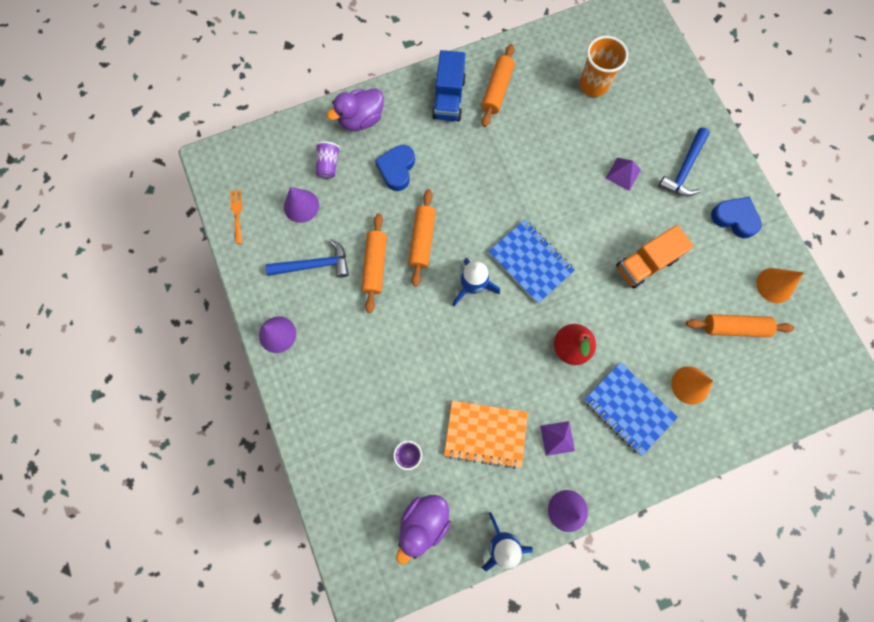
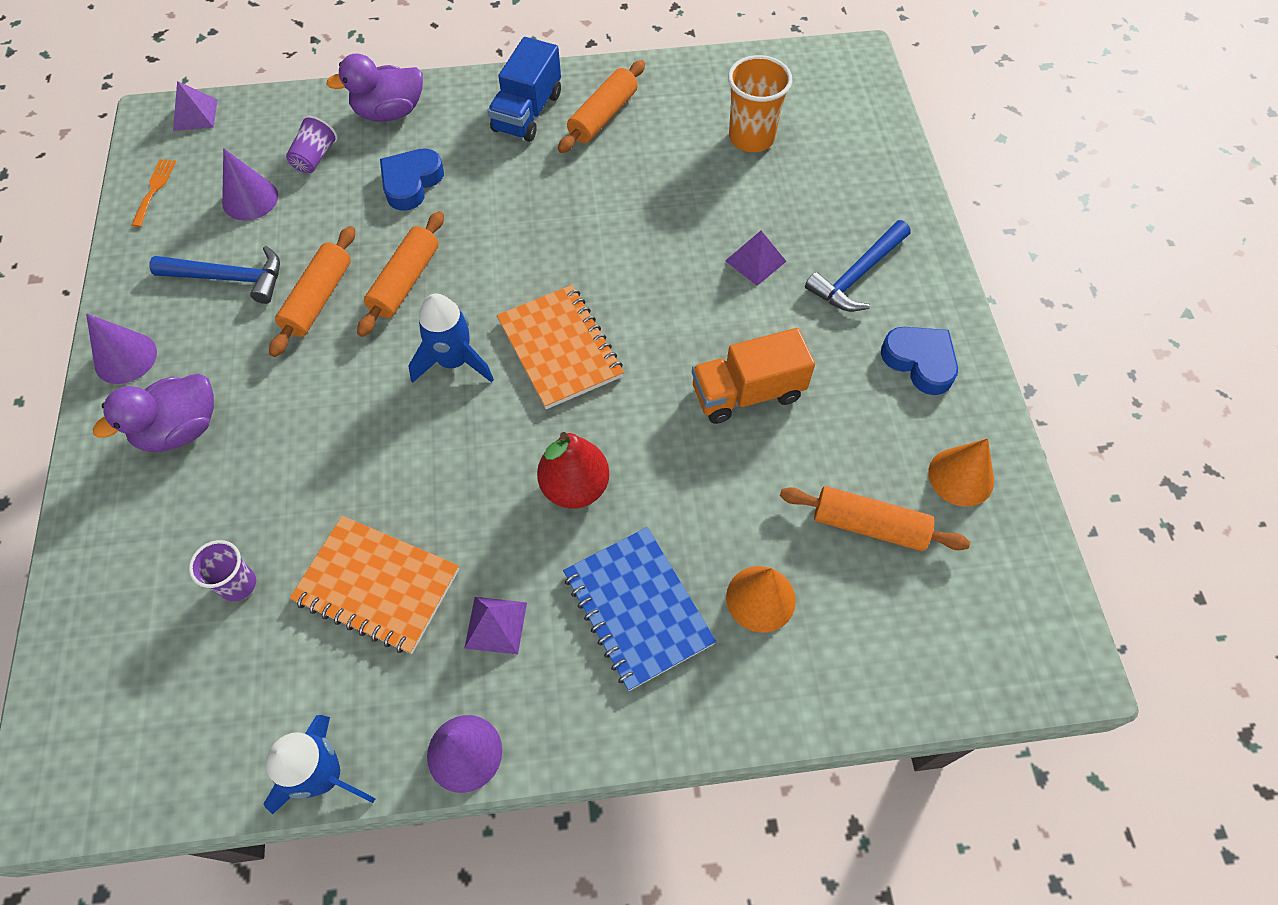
camera: 15 degrees right, 15 degrees down
purple duck [396,495,451,565] -> purple duck moved to [93,374,214,452]
blue notebook [488,220,575,304] -> orange notebook [497,285,624,409]
none -> purple pyramid [173,81,218,131]

